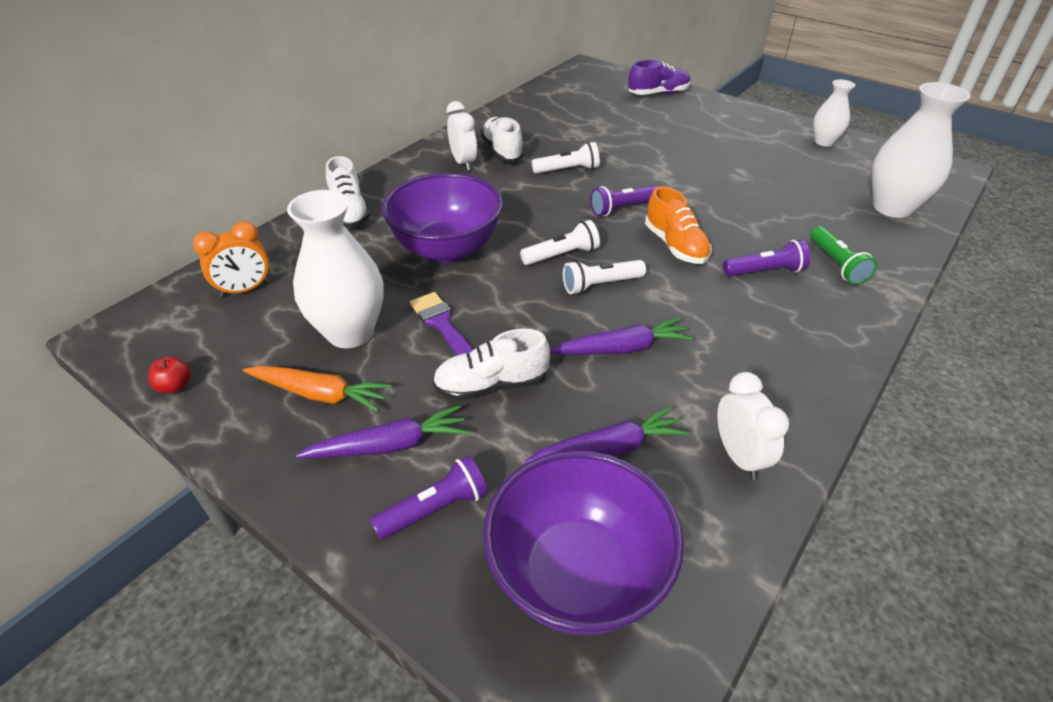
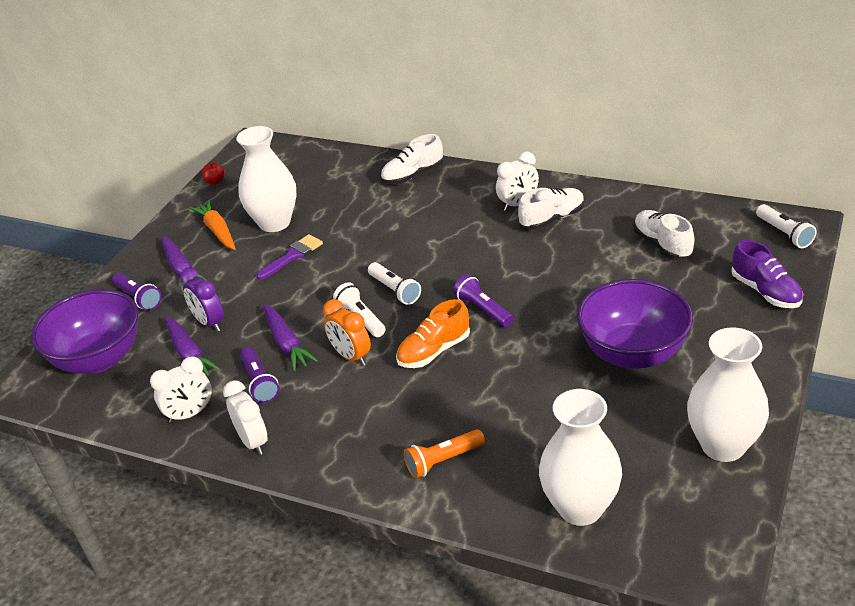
camera: 80 degrees right, 5 degrees down
orange clock [193,221,269,297] -> orange clock moved to [323,299,371,366]
orange carrot [243,366,392,412] -> orange carrot turned 150 degrees clockwise [189,200,236,250]
purple bowl [382,173,503,263] -> purple bowl moved to [577,279,693,369]
white shoe [432,329,550,401] -> white shoe moved to [634,210,694,260]
white flashlight [532,142,600,174] -> white flashlight moved to [756,204,817,248]
purple flashlight [723,240,810,276] -> purple flashlight moved to [240,347,279,403]
green flashlight [810,226,877,285] -> orange flashlight [404,429,485,478]
white vase [813,80,855,146] -> white vase [687,327,769,462], size x1.75
none -> purple clock [180,268,224,332]
none -> white clock [223,380,267,455]

